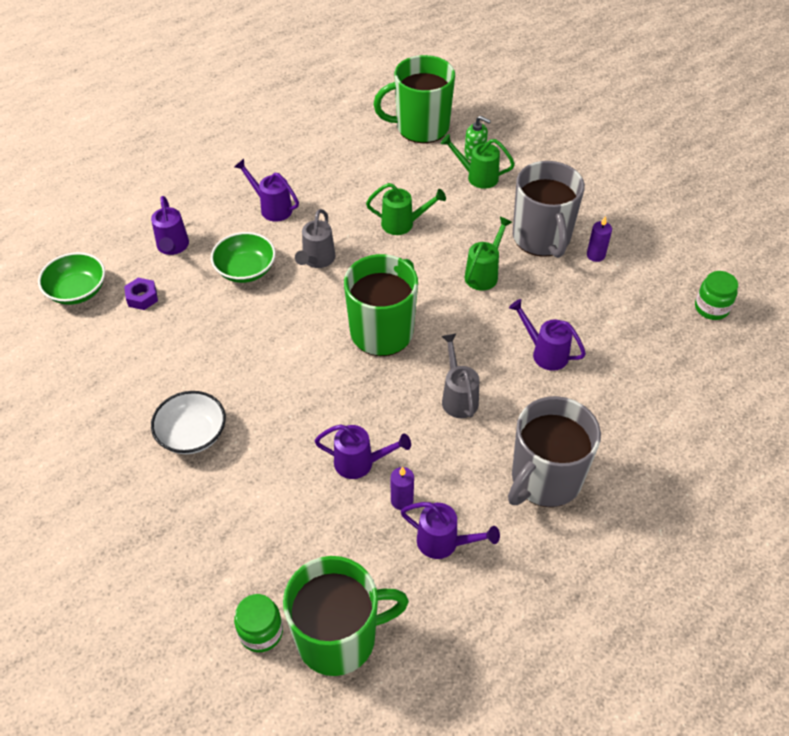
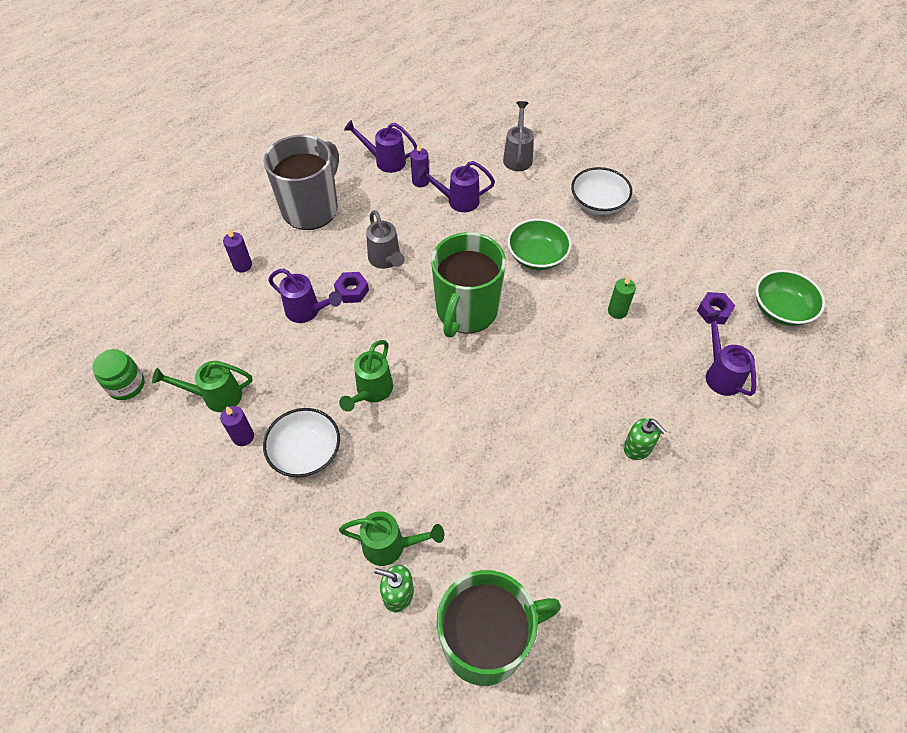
camera: 170 degrees right, 5 degrees up
green bowl [211,232,276,283] -> green bowl moved to [507,219,572,270]
purple watering can [234,159,299,222] -> green soap dispenser [624,418,666,460]
green jar [234,594,283,652] -> none
green mug [283,556,409,676] -> none
grey watering can [295,209,335,268] -> grey watering can moved to [503,101,534,171]
green watering can [366,183,446,235] -> green watering can moved to [152,361,252,412]
grey mug [513,161,585,258] -> white bowl [263,408,340,478]
none -> purple candle [223,228,252,273]
none -> purple nut [334,272,369,303]
none -> green candle [608,276,636,319]

